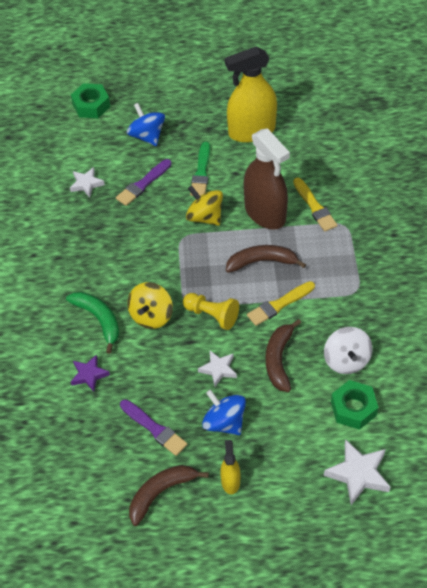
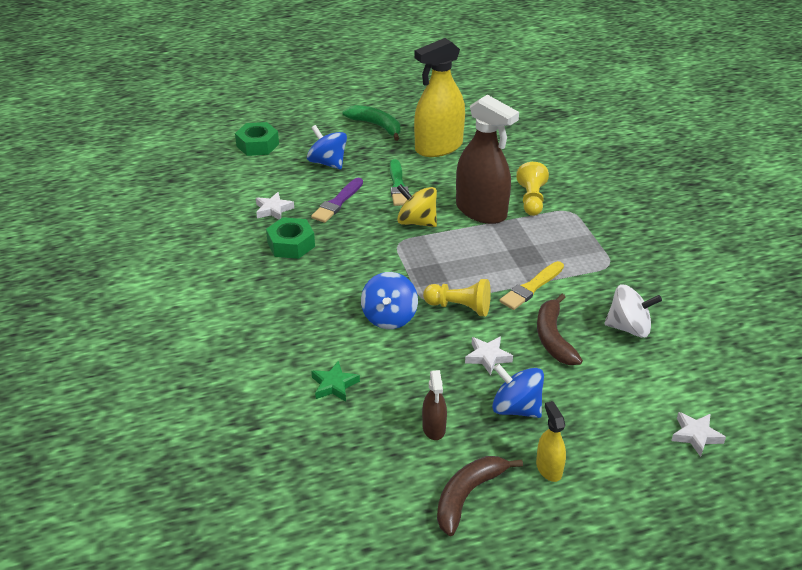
camera: 15 degrees left, 15 degrees down
green banana [66,292,119,354] -> green banana moved to [342,105,400,141]
purple star [71,354,110,392] -> green star [311,361,360,402]
purple brush [120,399,187,456] -> brown spray bottle [422,370,447,440]
yellow spinning top [127,282,173,329] -> blue spinning top [361,272,418,329]
brown banana [226,245,306,273] -> none
yellow brush [293,178,337,232] -> yellow pawn [516,162,549,216]
white spinning top [324,327,372,374] -> white spinning top turned 60 degrees counterclockwise [604,285,662,338]
white star [324,439,390,505] -> white star [671,412,726,457], size x0.63
green nut [331,380,378,430] -> green nut moved to [266,217,315,259]

